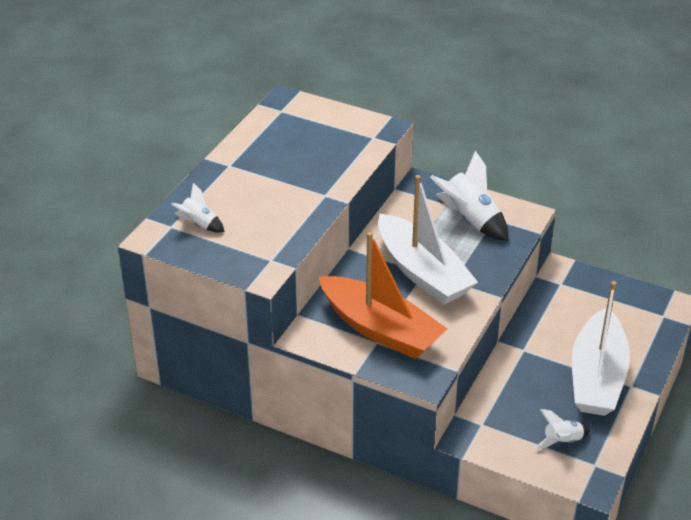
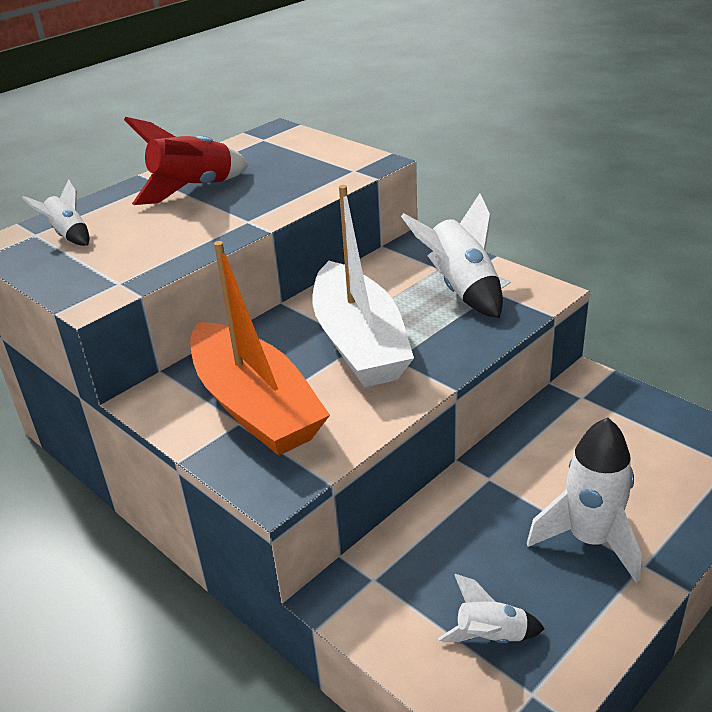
camera: 20 degrees right, 5 degrees down
white boat [572,281,630,416] -> white rocket [527,418,641,583]
none -> red rocket [124,117,249,205]

